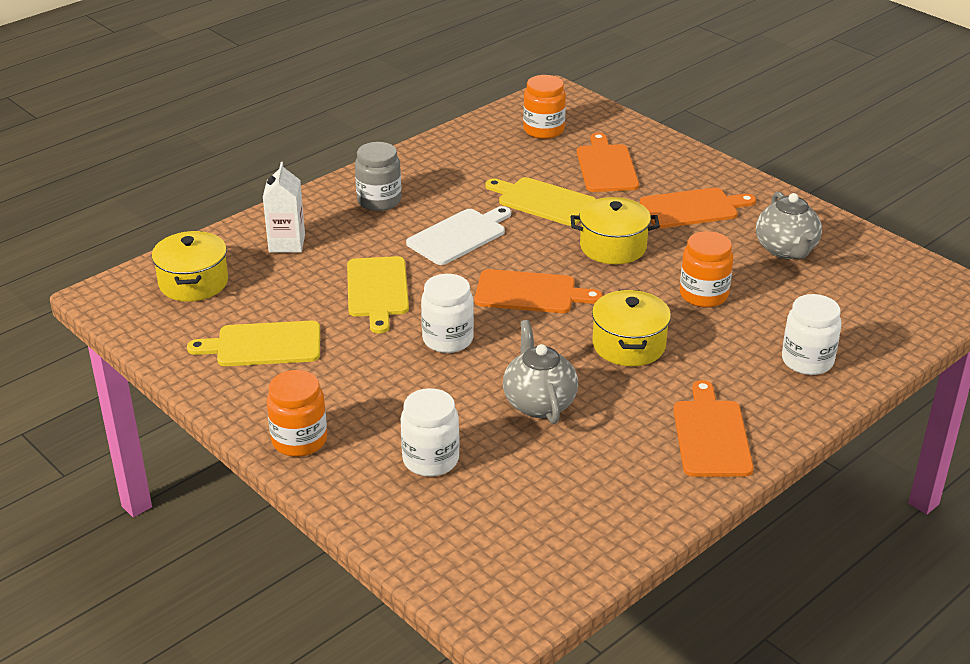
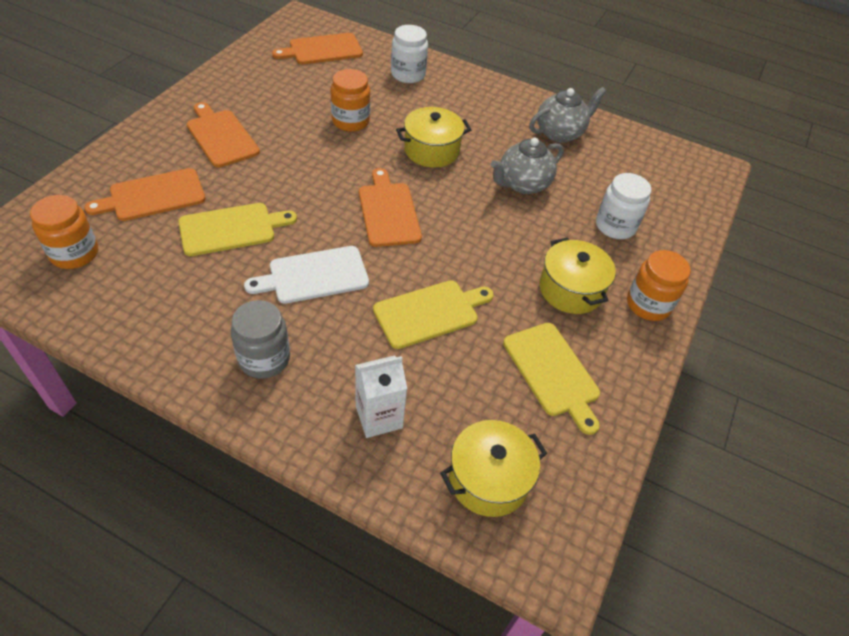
camera: 115 degrees left, 15 degrees up
white cutting board [406,206,511,265] -> white cutting board turned 45 degrees counterclockwise [244,246,369,304]
white jar [421,274,474,353] -> none
yellow cutting board [486,177,596,226] -> yellow cutting board turned 120 degrees counterclockwise [178,203,297,256]
yellow pot [570,197,660,264] -> yellow pot moved to [539,237,616,314]
orange cutting board [674,380,754,477] -> orange cutting board moved to [272,33,363,64]
grey teapot [756,192,822,259] -> grey teapot moved to [529,87,606,143]

